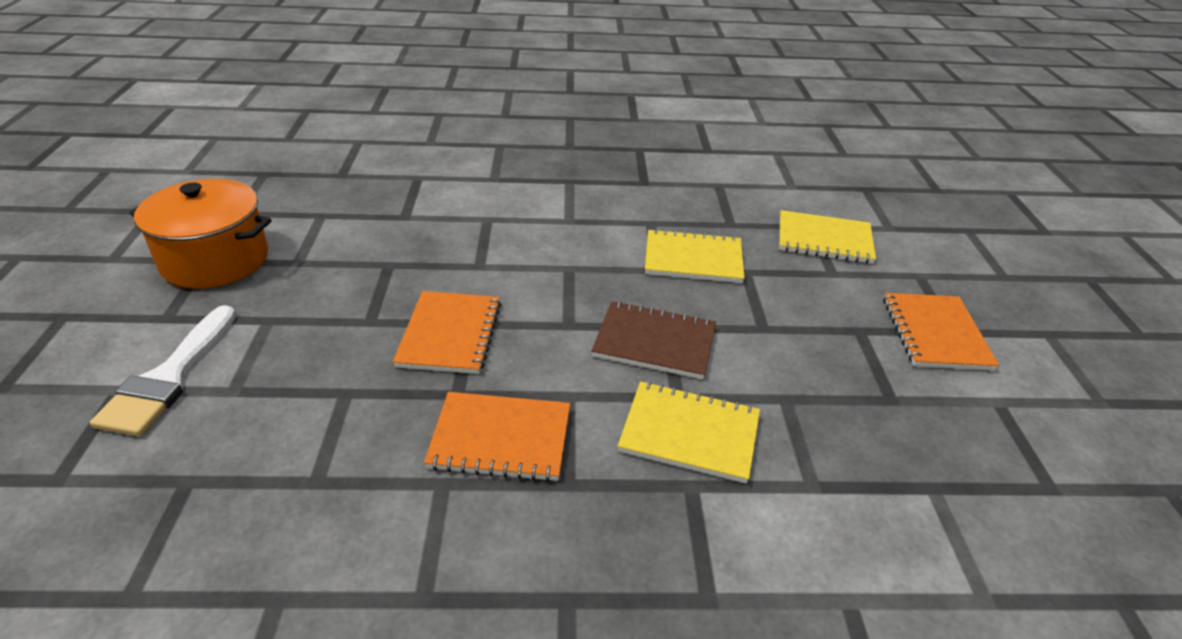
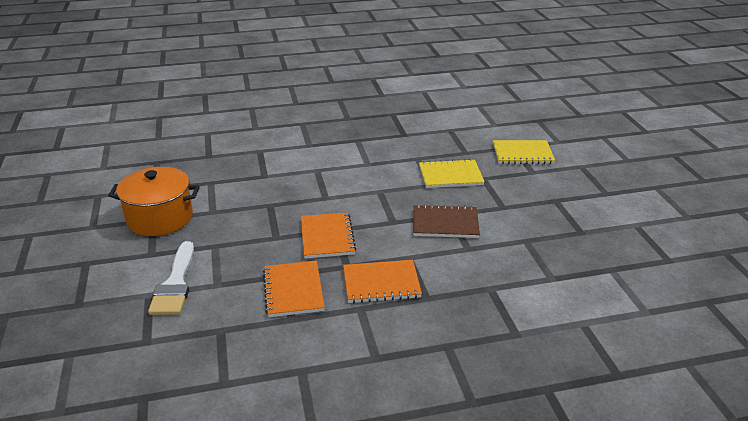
camera: 10 degrees left, 5 degrees down
yellow notebook [618,382,760,484] -> none
orange notebook [883,293,999,371] -> orange notebook moved to [263,261,325,317]

